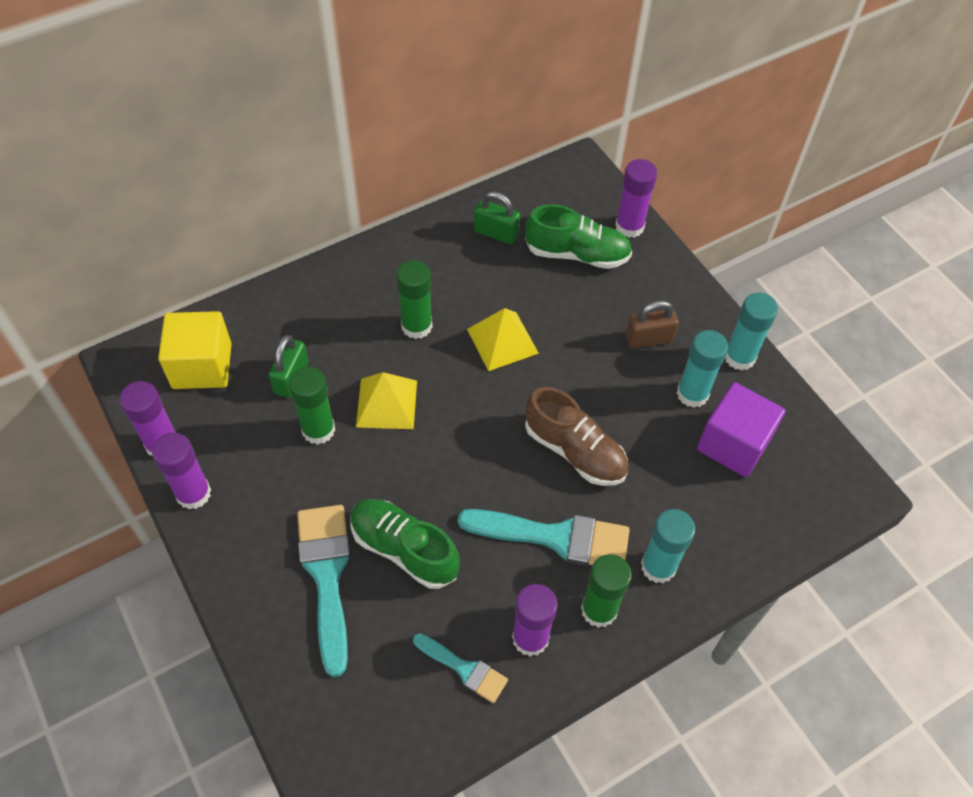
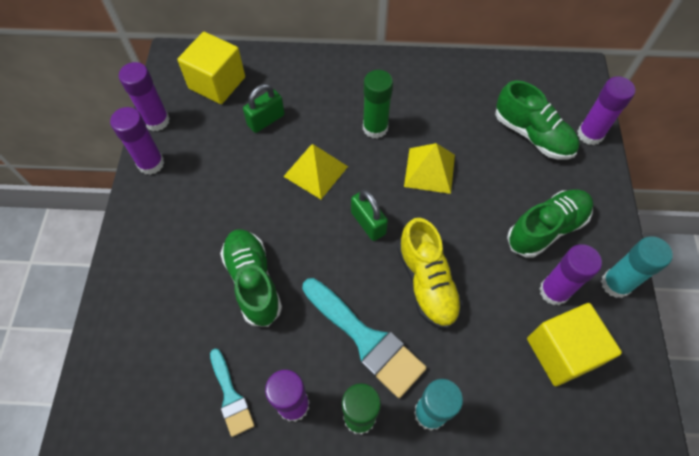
camera: 35 degrees right, 5 degrees up
green glue stick [289,367,335,445] -> none
turquoise brush [297,505,350,677] -> none
green padlock [474,191,520,244] -> green padlock moved to [351,189,388,241]
brown shoe [525,387,628,486] -> yellow shoe [398,218,463,329]
brown padlock [626,301,679,349] -> green shoe [507,189,593,258]
turquoise glue stick [676,330,728,408] -> purple glue stick [539,244,602,305]
purple cube [697,382,785,477] -> yellow cube [527,303,622,386]

